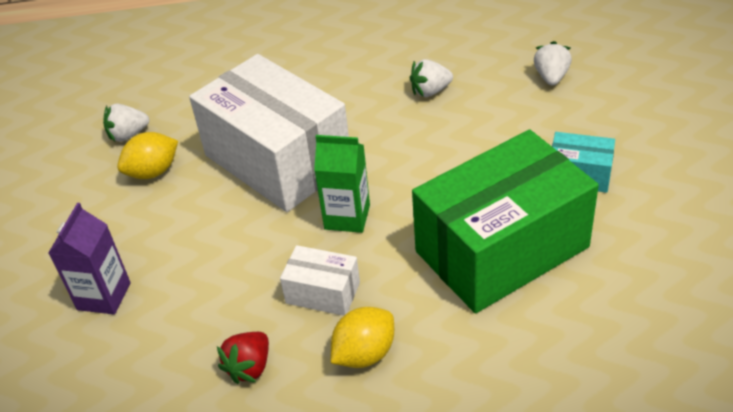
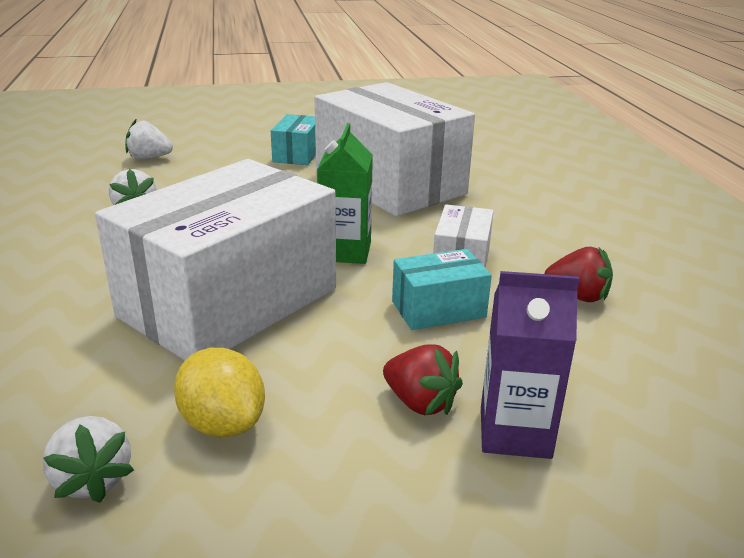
camera: 100 degrees left, 15 degrees down
yellow lemon [331,307,394,368] -> none
green box [412,130,599,313] -> white box [315,82,475,217]
none -> red strawberry [383,344,463,415]
none -> turquoise box [392,249,492,330]

